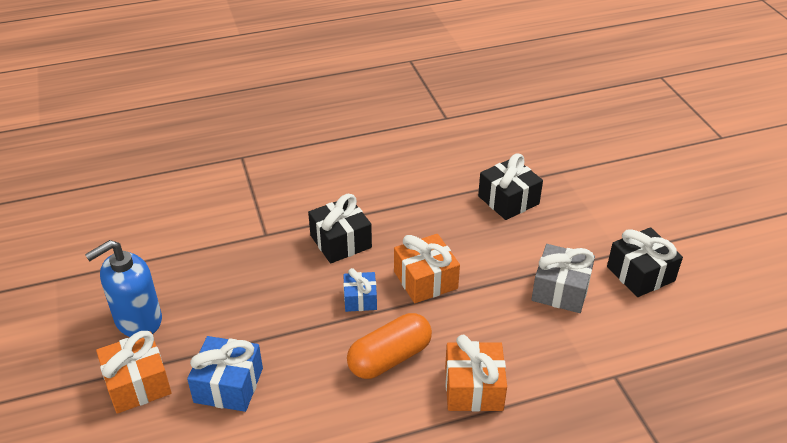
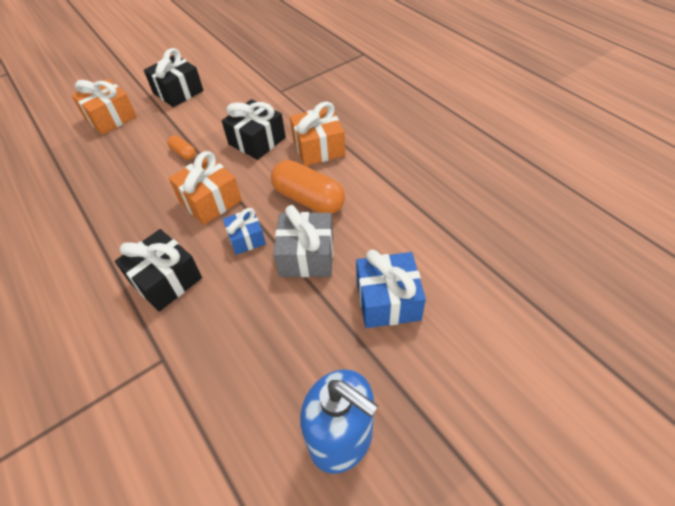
camera: 105 degrees left, 10 degrees up
orange gift [96,331,172,414] -> orange gift moved to [72,79,137,135]
black gift [478,153,543,220] -> black gift moved to [222,99,286,160]
grey gift [531,244,595,313] -> grey gift moved to [273,205,333,277]
none -> orange capsule [167,135,196,160]

